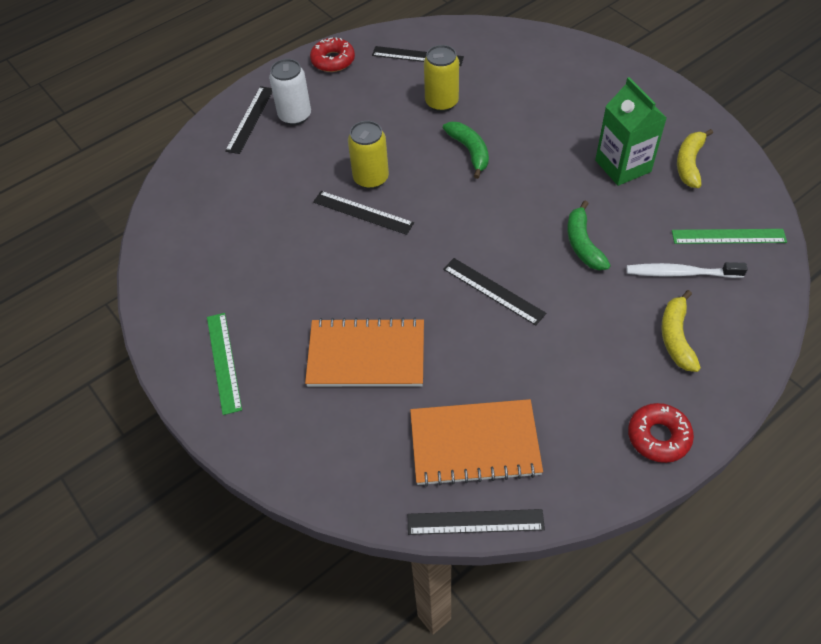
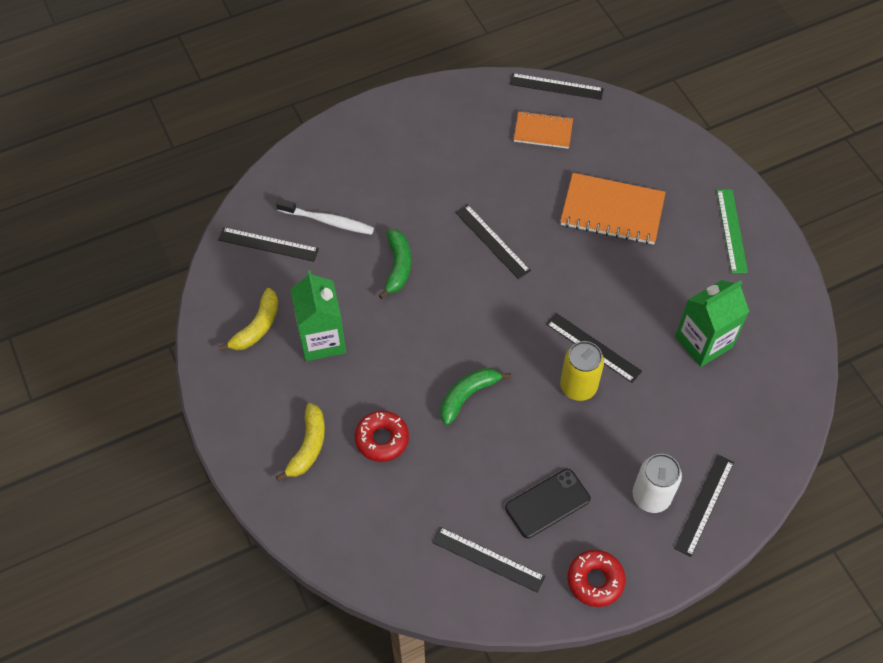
camera: 170 degrees left, 5 degrees up
orange notebook [410,399,543,487] -> orange notebook [514,111,573,149], size x0.61
yellow can [424,45,459,112] -> none
green banana [443,122,489,179] -> green banana turned 60 degrees clockwise [441,368,511,425]
red donut [628,403,694,463] -> red donut moved to [355,411,409,462]
yellow banana [661,290,701,372] -> yellow banana moved to [276,403,325,482]
green ruler [672,229,787,244] -> black ruler [218,227,319,262]
none -> black phone [505,469,590,538]
none -> green carton [675,280,750,367]

